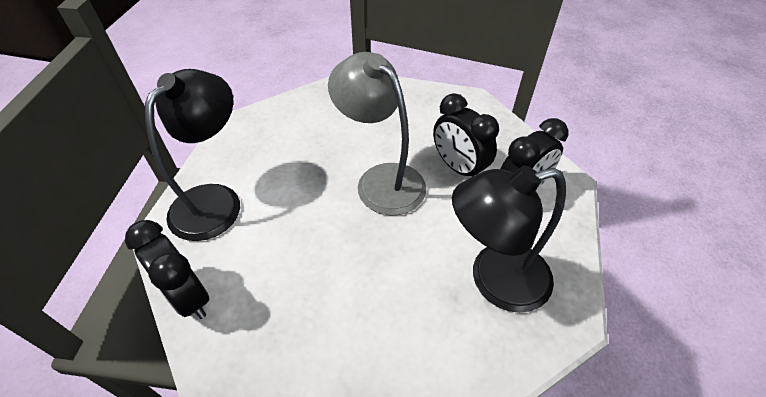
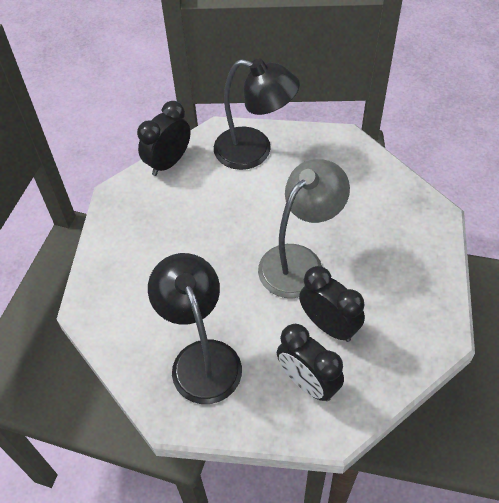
camera: 85 degrees right, 5 degrees up
black clock [433,93,499,177] -> black clock turned 90 degrees clockwise [299,266,365,342]

